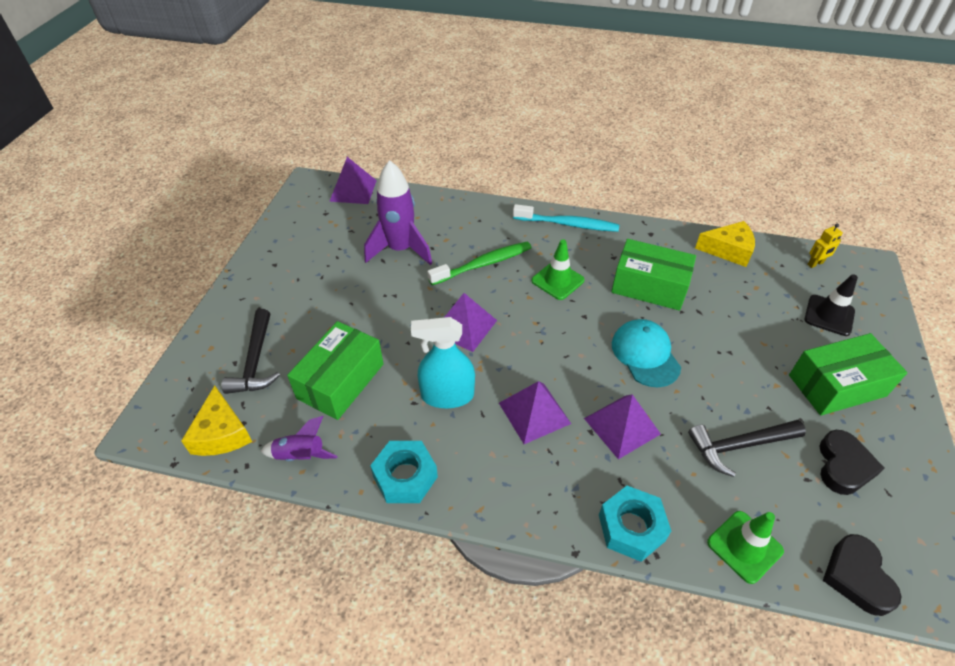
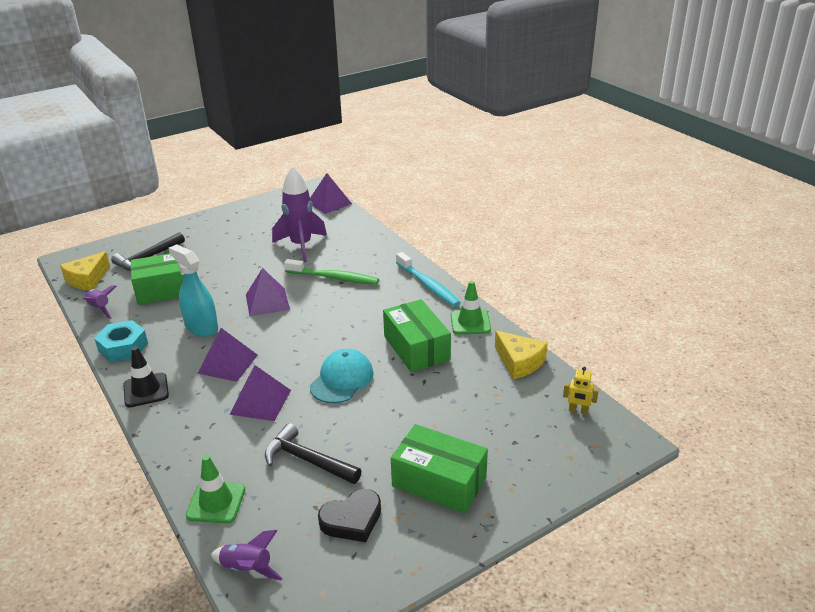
camera: 45 degrees right, 15 degrees down
green traffic cone [532,239,585,300] -> green traffic cone moved to [450,281,491,335]
turquoise nut [599,486,671,562] -> none
black traffic cone [805,274,858,336] -> black traffic cone moved to [123,347,169,408]
black heart [823,534,901,616] -> purple rocket [210,530,283,580]

